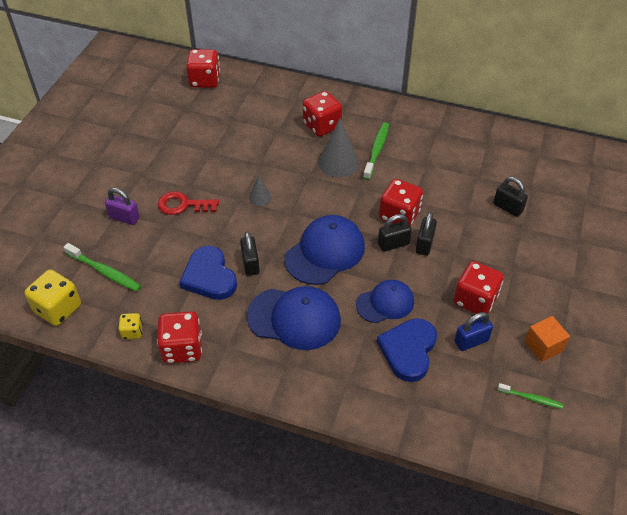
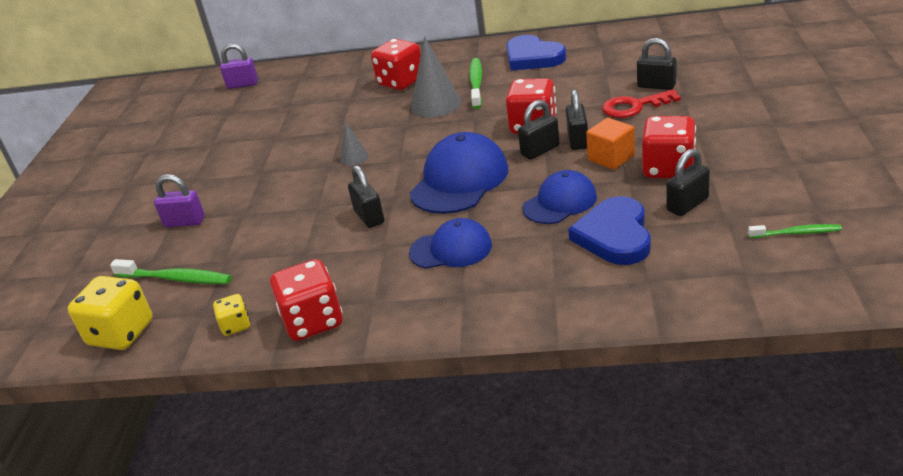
camera: 10 degrees left, 15 degrees down
red key [158,191,219,215] -> red key moved to [602,89,681,118]
blue heart [179,246,237,300] -> blue heart moved to [506,35,566,71]
red dice [186,49,220,88] -> purple padlock [220,44,258,89]
blue cap [247,286,341,350] -> blue cap [409,218,492,269], size x0.64
blue padlock [454,312,493,351] -> black padlock [667,148,710,216]
orange cube [525,316,570,362] -> orange cube moved to [586,118,635,170]

